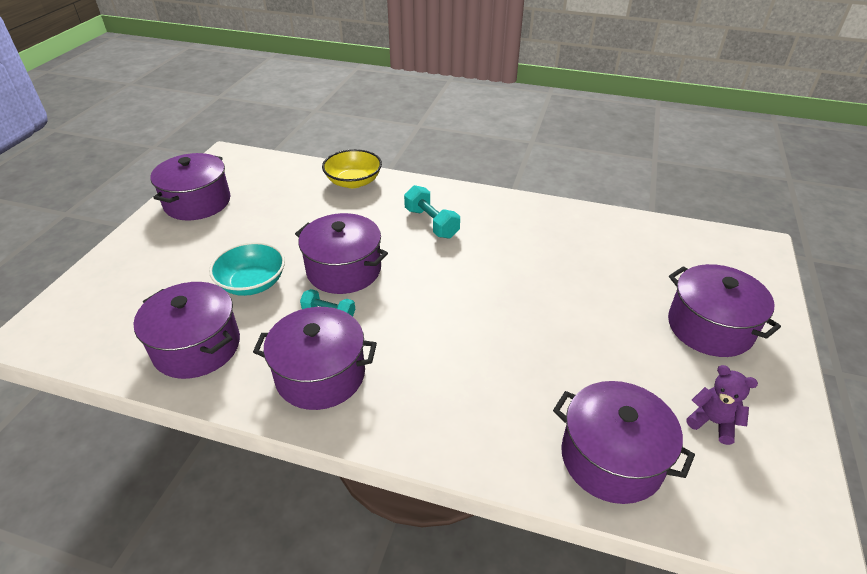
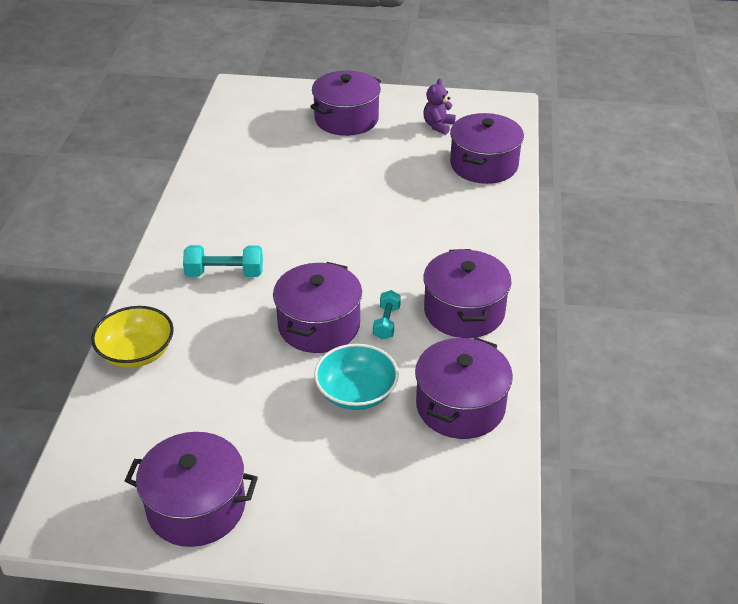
camera: 100 degrees left, 0 degrees up
turquoise dumbbell [404,185,460,238] -> turquoise dumbbell turned 45 degrees clockwise [183,245,263,277]

